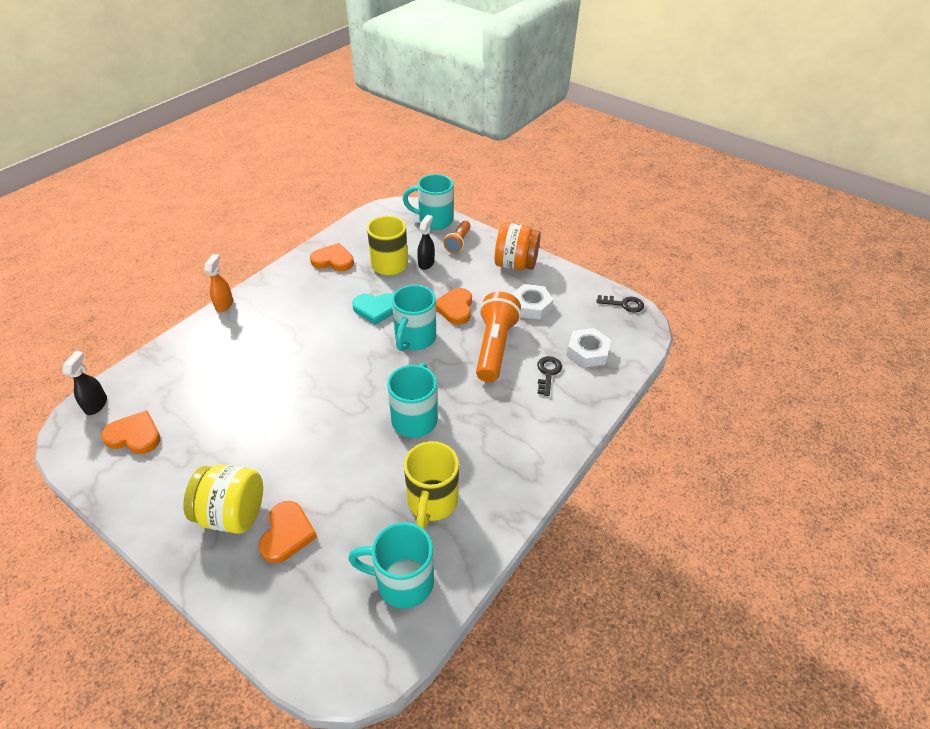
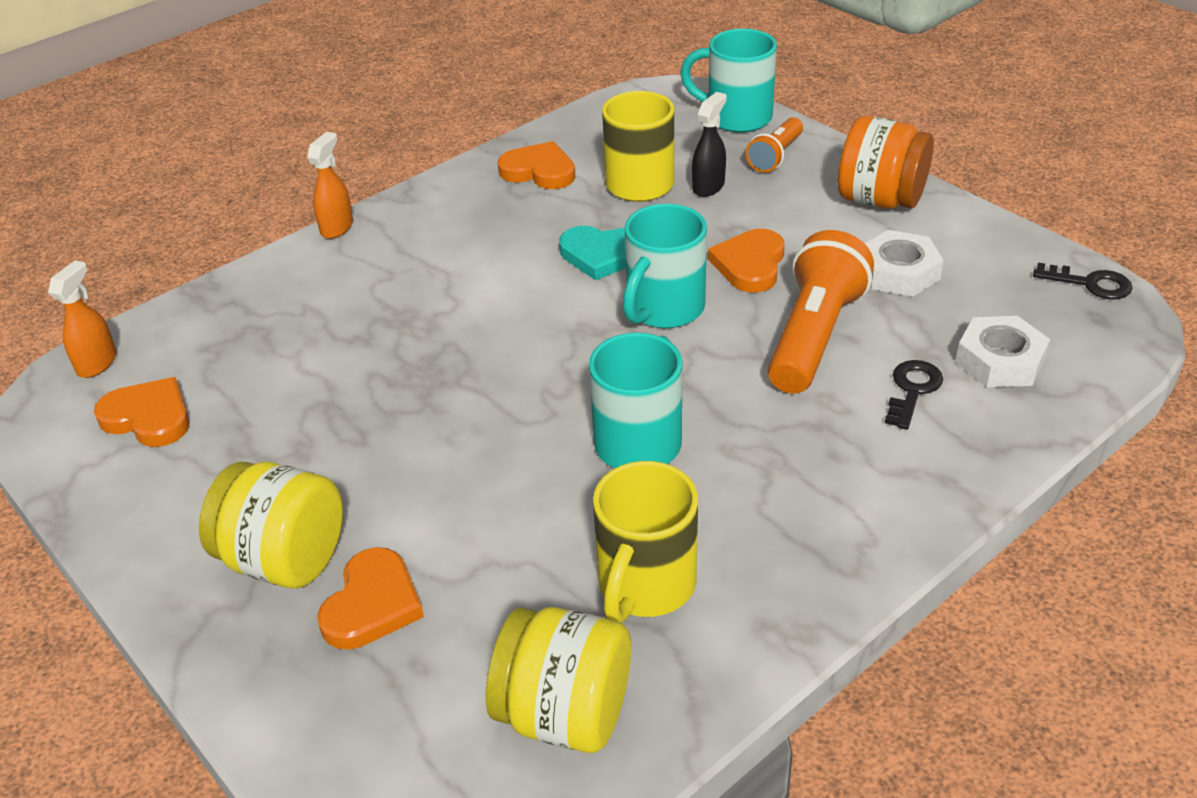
camera: 15 degrees right, 5 degrees down
black spray bottle [63,351,107,415] -> orange spray bottle [48,260,116,378]
turquoise mug [348,522,434,609] -> yellow jar [486,607,631,753]

